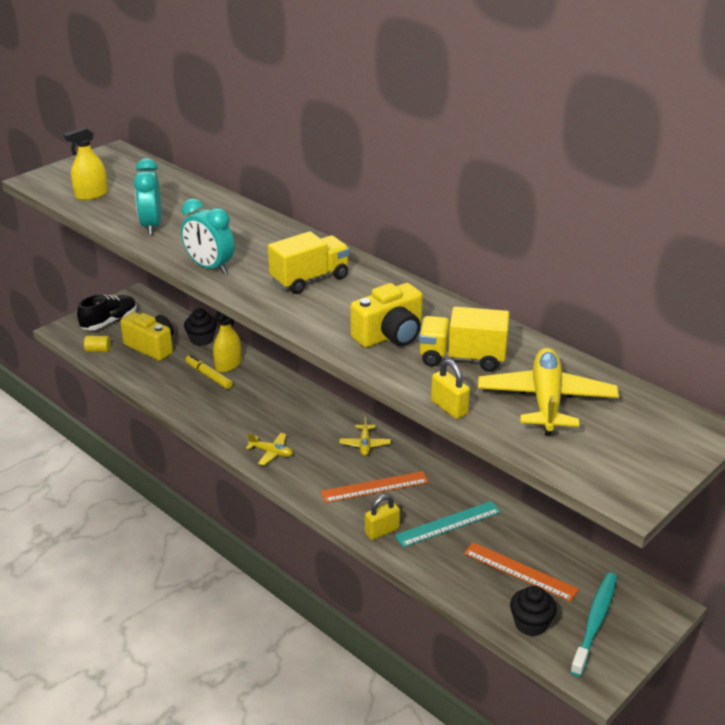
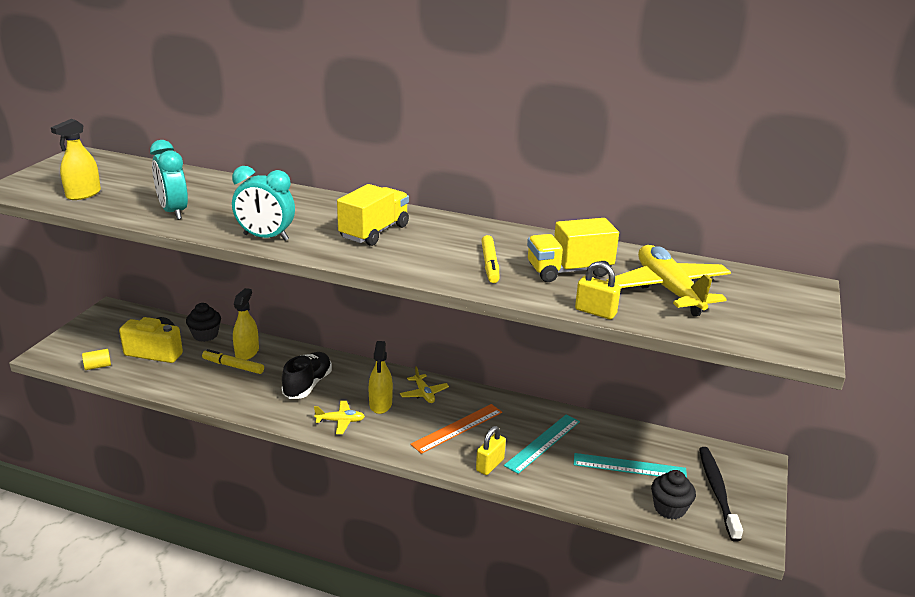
camera: 25 degrees left, 5 degrees down
black shoe [77,294,137,331] -> black shoe moved to [281,352,332,399]
yellow camera [350,283,423,348] -> yellow marker [481,235,499,283]
orange ruler [464,542,579,602] -> turquoise ruler [574,453,687,478]
turquoise toothbrush [570,572,617,677] -> black toothbrush [699,447,743,542]
none -> yellow spray bottle [369,341,393,414]

